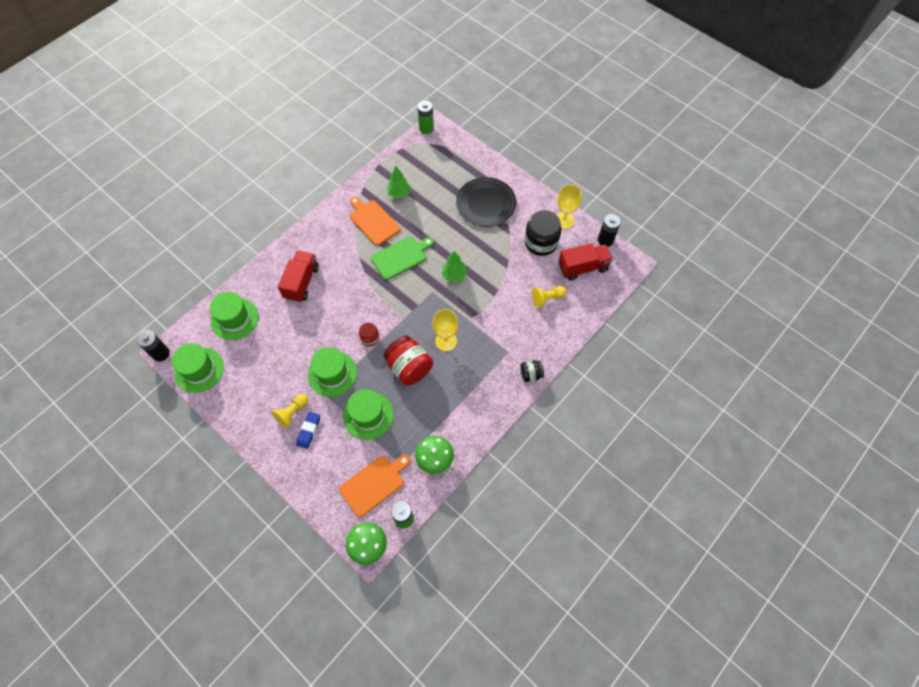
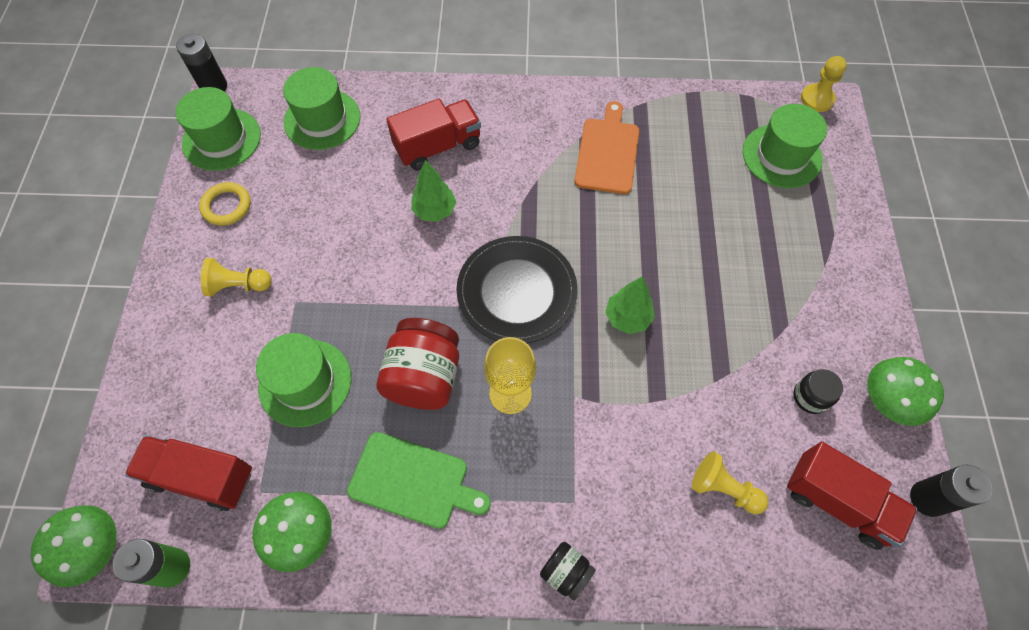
camera: 50 degrees right, 0 degrees up
blue eraser [296,412,320,449] -> none
green hat [308,347,357,397] -> green hat moved to [742,104,827,188]
orange cutting board [339,455,410,517] -> red truck [125,435,252,511]
red jar [359,323,379,346] -> none
green cutting board [371,236,434,280] -> green cutting board moved to [347,432,491,529]
green tree [387,166,411,198] -> green tree moved to [411,160,456,222]
green battery [418,101,434,134] -> yellow pawn [801,56,847,112]
black plate [456,177,516,227] -> black plate moved to [457,236,578,343]
black jar [525,210,561,256] -> black jar [794,369,843,414], size x0.52
yellow goblet [557,184,582,229] -> green mushroom [867,357,944,426]
none -> yellow ring [199,182,250,225]

